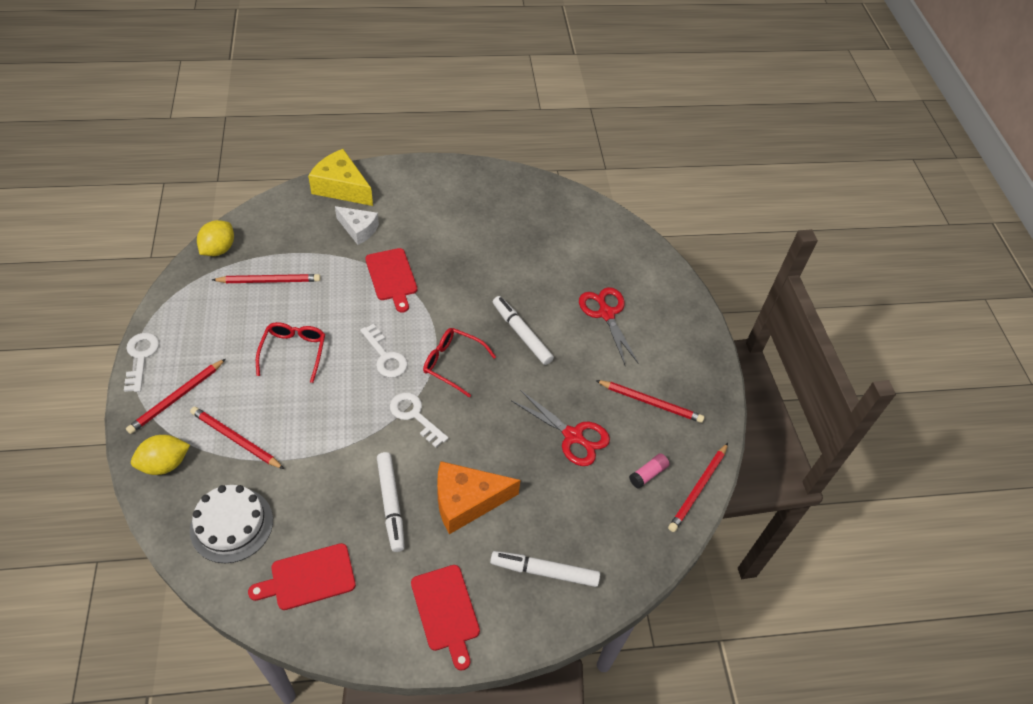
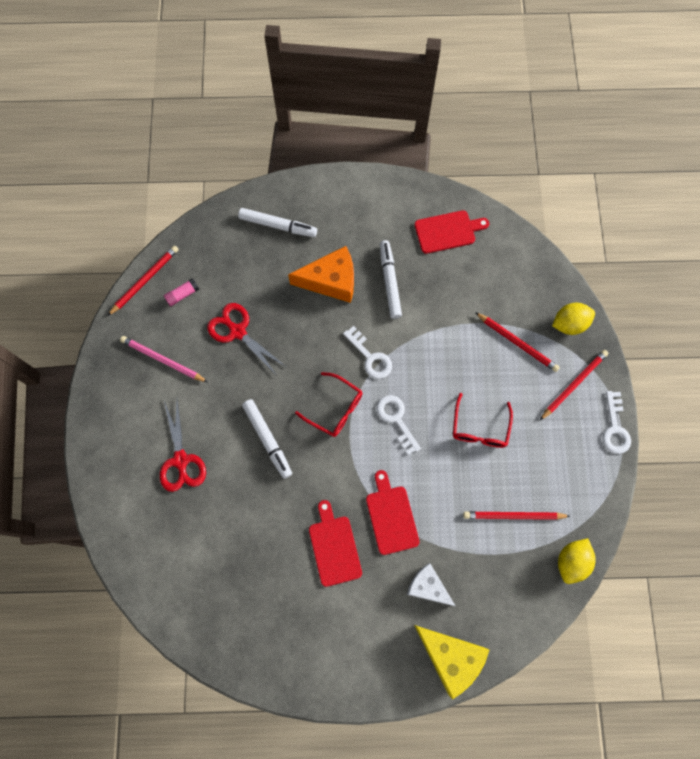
camera: 170 degrees left, 20 degrees up
white cake [190,485,273,563] -> none
red cutting board [411,565,480,670] -> red cutting board moved to [309,500,362,587]
red pencil [595,380,704,423] -> pink pencil [120,336,207,382]

